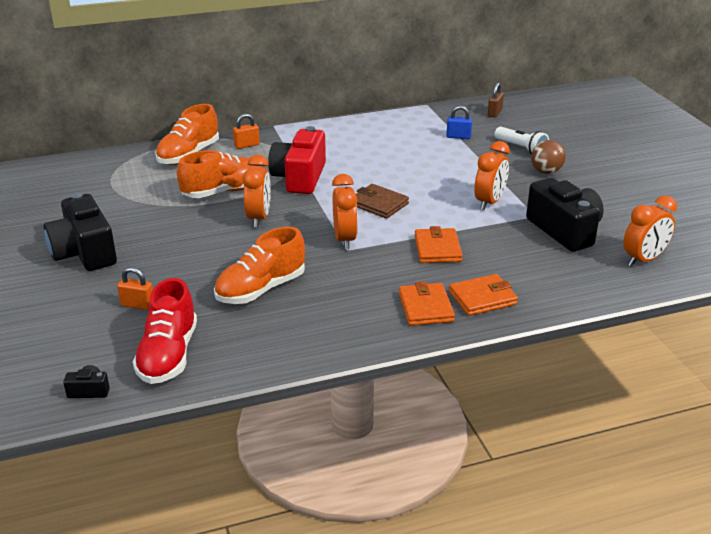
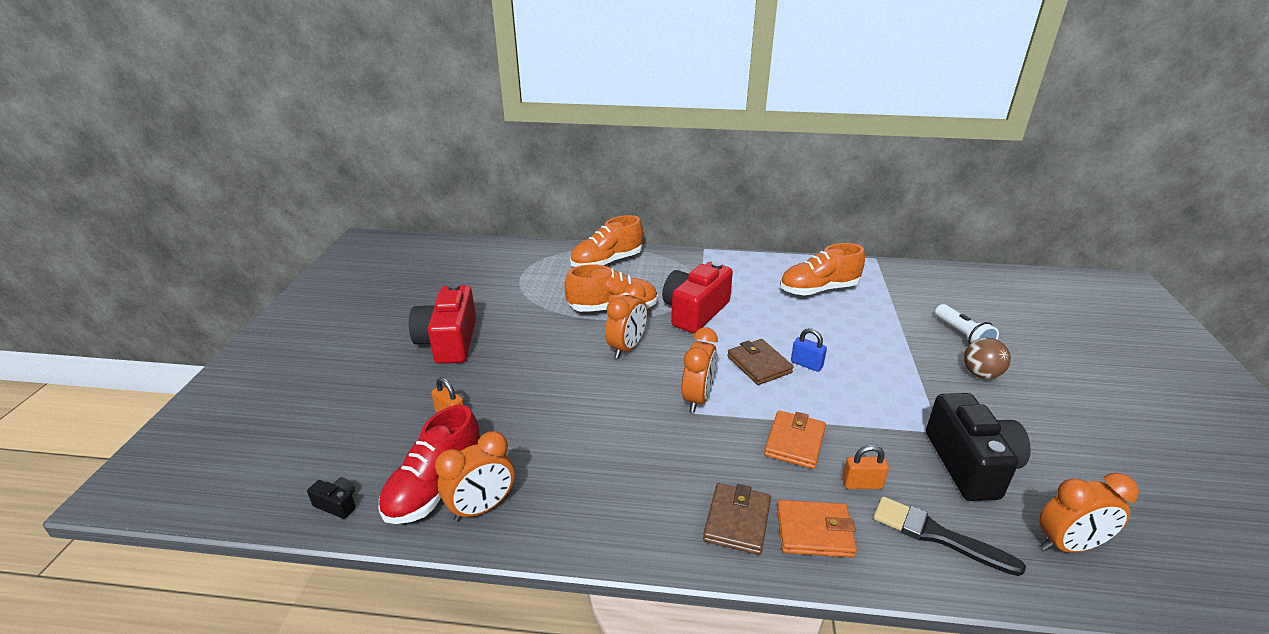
camera: 25 degrees right, 0 degrees up
black camera [44,193,117,271] -> red camera [409,283,476,364]
orange shoe [214,227,305,304] -> orange shoe moved to [780,243,865,295]
orange padlock [233,114,260,149] -> orange padlock moved to [842,445,889,489]
orange wallet [399,281,455,326] -> brown wallet [703,483,771,555]
blue padlock [446,106,472,139] -> blue padlock moved to [791,328,827,372]
orange clock [474,141,510,210] -> orange clock moved to [435,431,514,522]
brown padlock [488,83,504,117] -> none
none -> black brush [873,496,1026,576]

